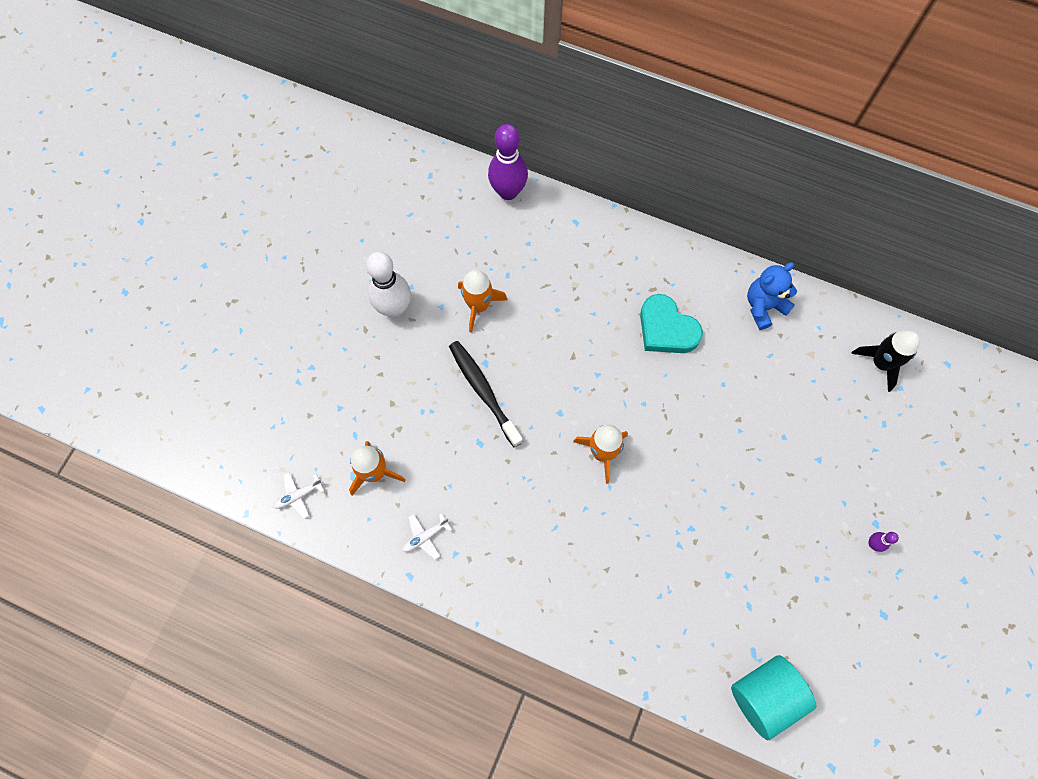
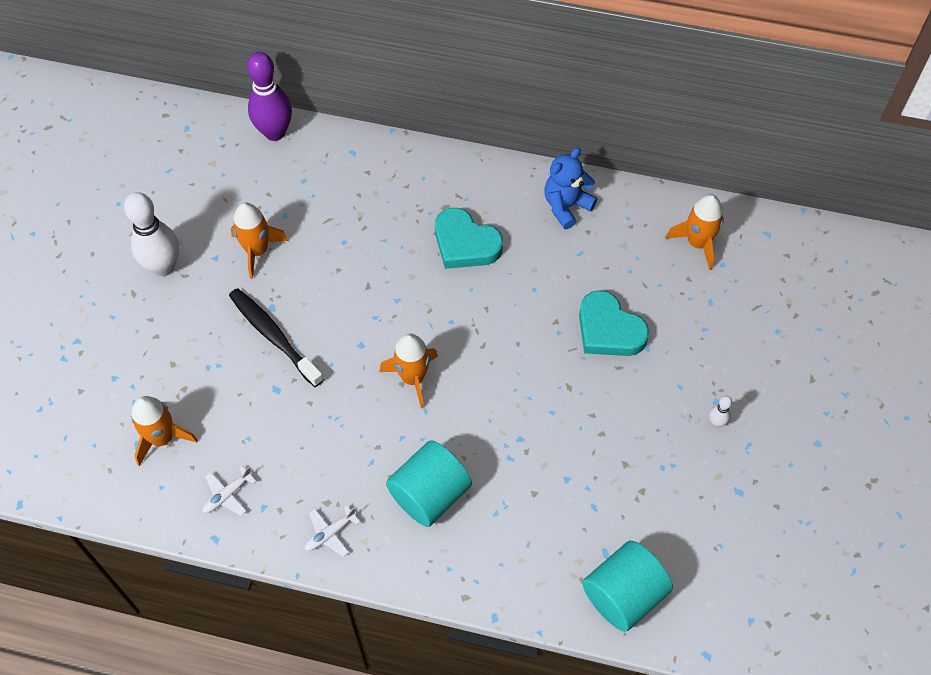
camera: 10 degrees left, 10 degrees down
white plane [273,473,324,519] -> white plane moved to [305,505,361,557]
black rocket [851,330,920,392] -> orange rocket [665,195,724,270]
purple bowling pin [869,532,899,552] -> white bowling pin [709,396,732,427]
none -> turquoise cylinder [386,440,472,527]
none -> turquoise heart [579,290,649,356]

